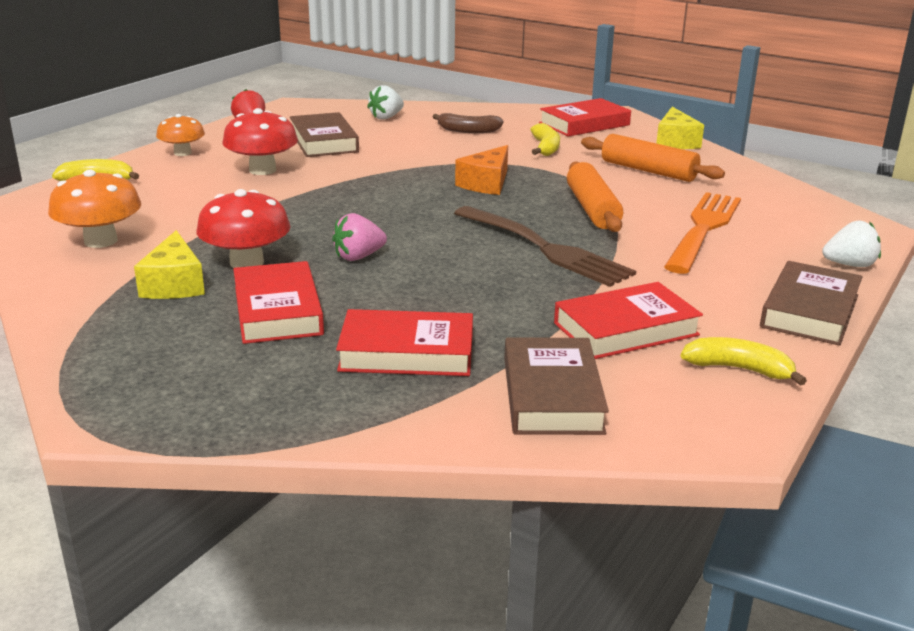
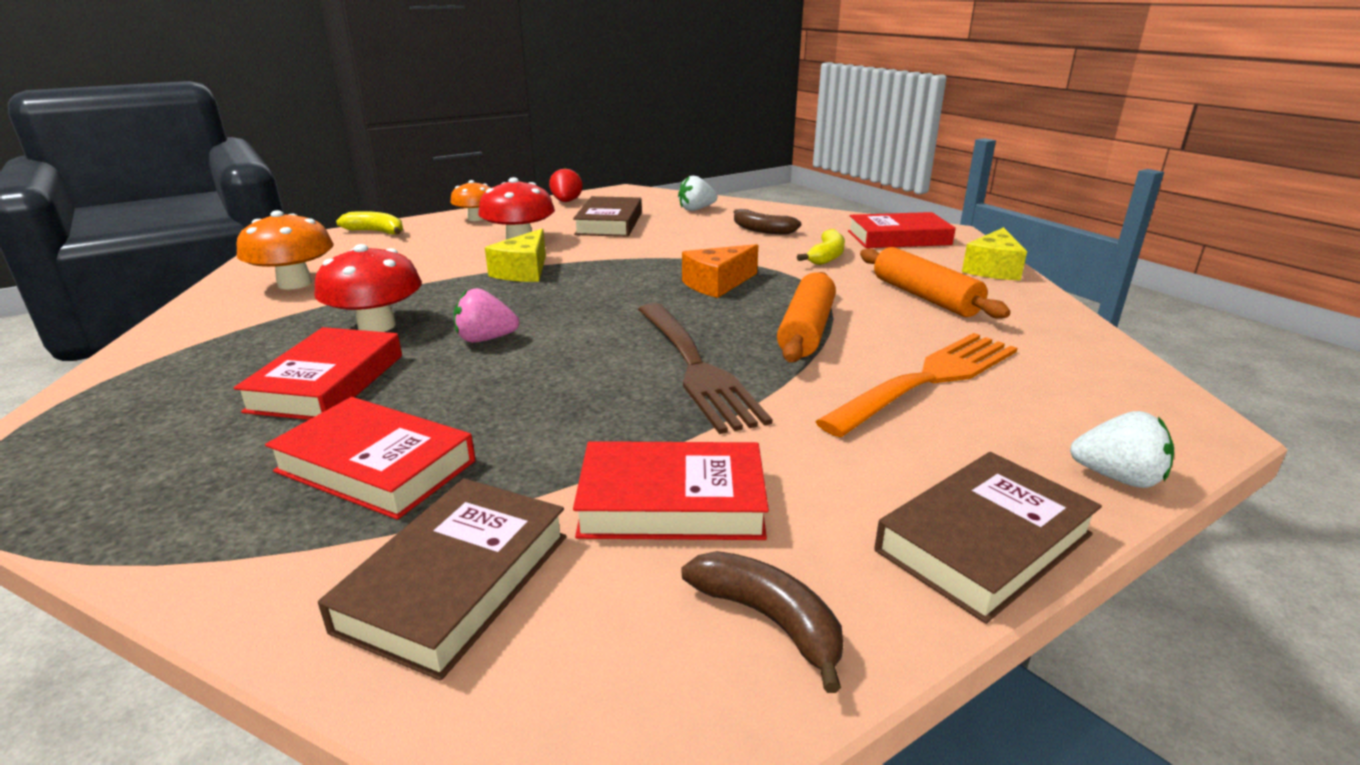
camera: 25 degrees right, 0 degrees up
yellow cheese [134,230,205,299] -> yellow cheese moved to [485,228,546,282]
yellow banana [681,337,807,386] -> brown banana [682,551,843,693]

